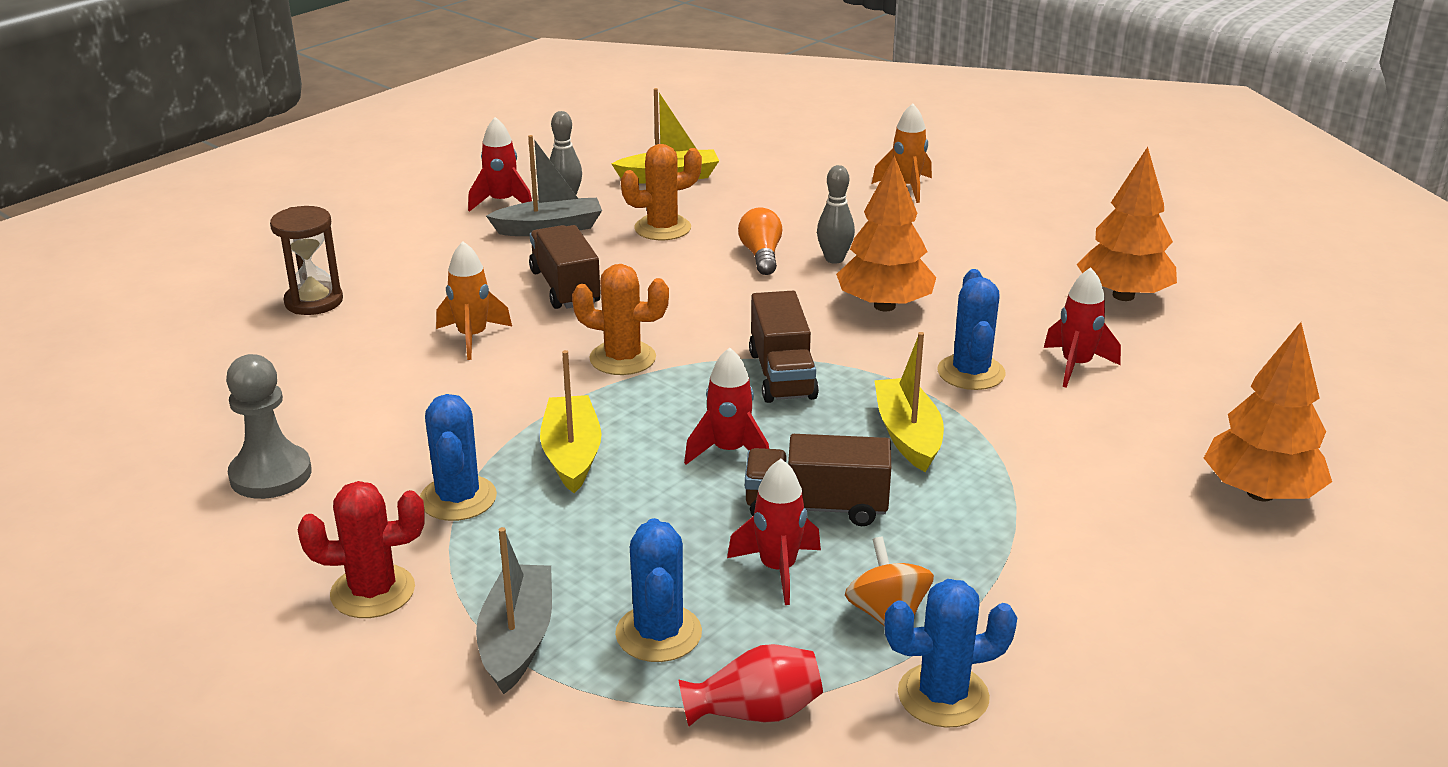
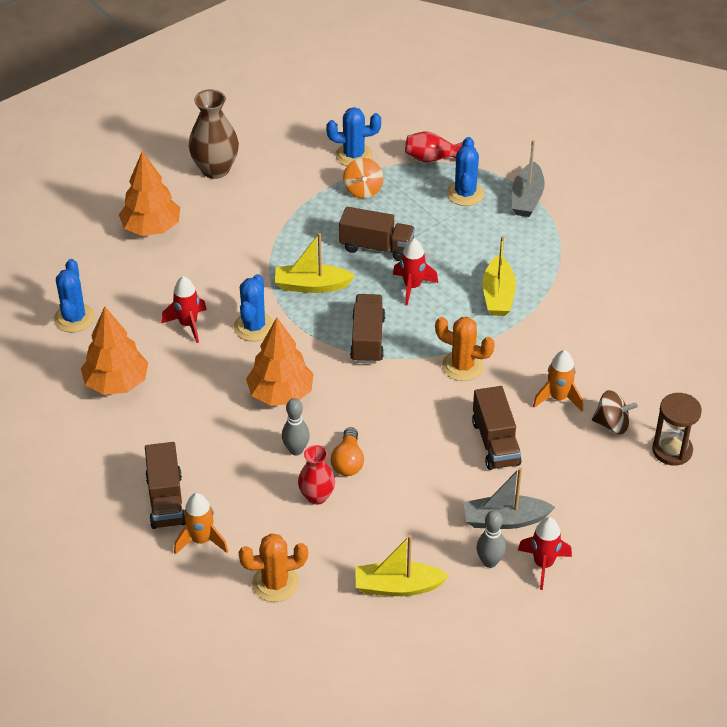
camera: 170 degrees left, 15 degrees up
grey pawn [226,354,312,499] -> none
red cactus [298,481,425,618] -> none
blue cactus [420,394,497,521] -> blue cactus moved to [54,259,95,333]
orange cactus [621,144,702,240] -> orange cactus moved to [238,533,308,602]
red rocket [727,459,821,605] -> none
yellow boat [874,332,944,472] -> yellow boat turned 90 degrees clockwise [275,233,355,293]
none -> brown truck [145,442,186,529]
none -> brown vase [189,89,239,179]
none -> red vase [298,445,335,505]
none -> brown spinning top [592,390,638,434]

